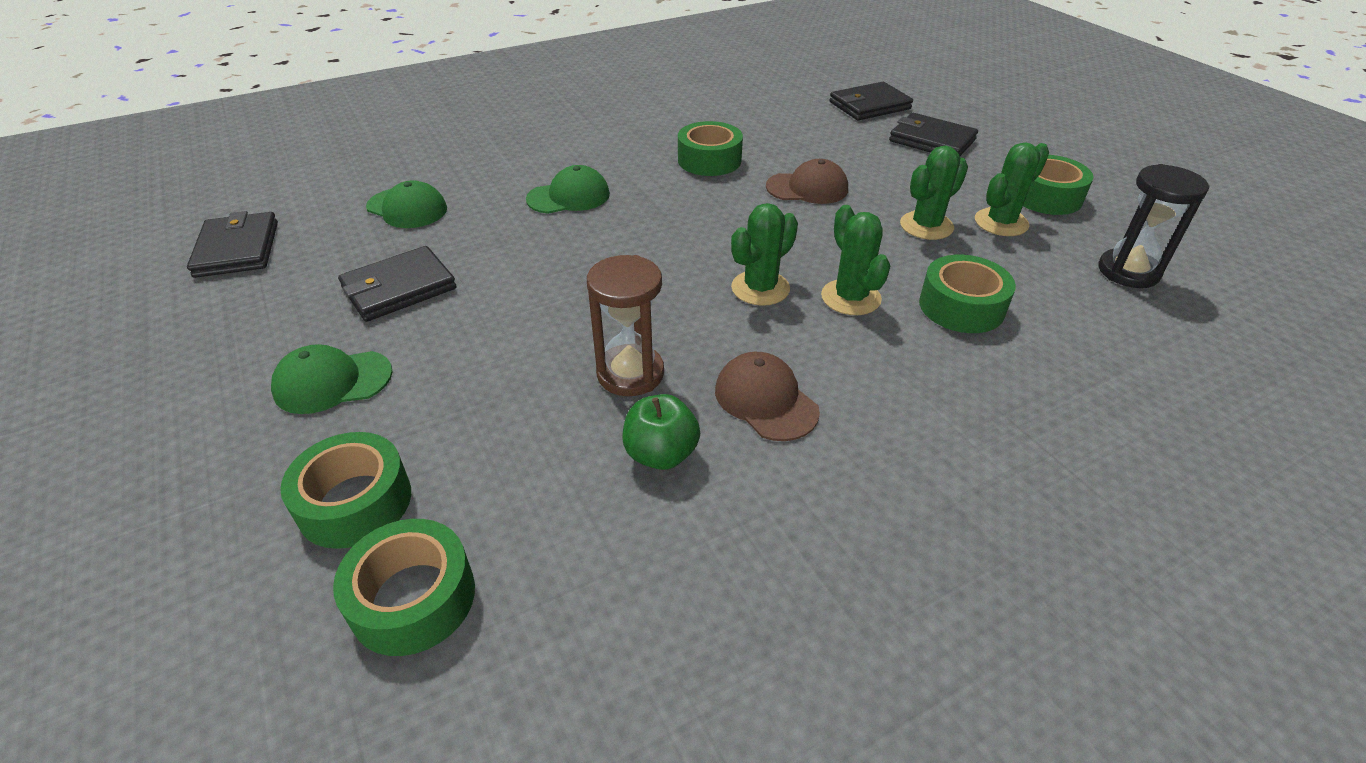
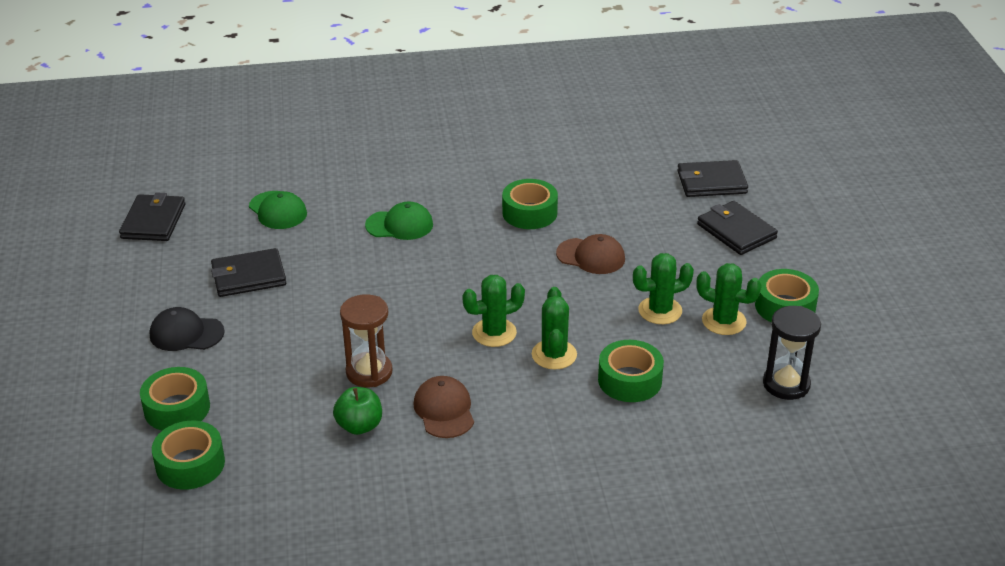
camera: 20 degrees right, 5 degrees down
green cap [271,344,392,414] -> black cap [150,307,225,351]
green cactus [975,142,1049,236] -> green cactus turned 45 degrees clockwise [696,263,761,335]

